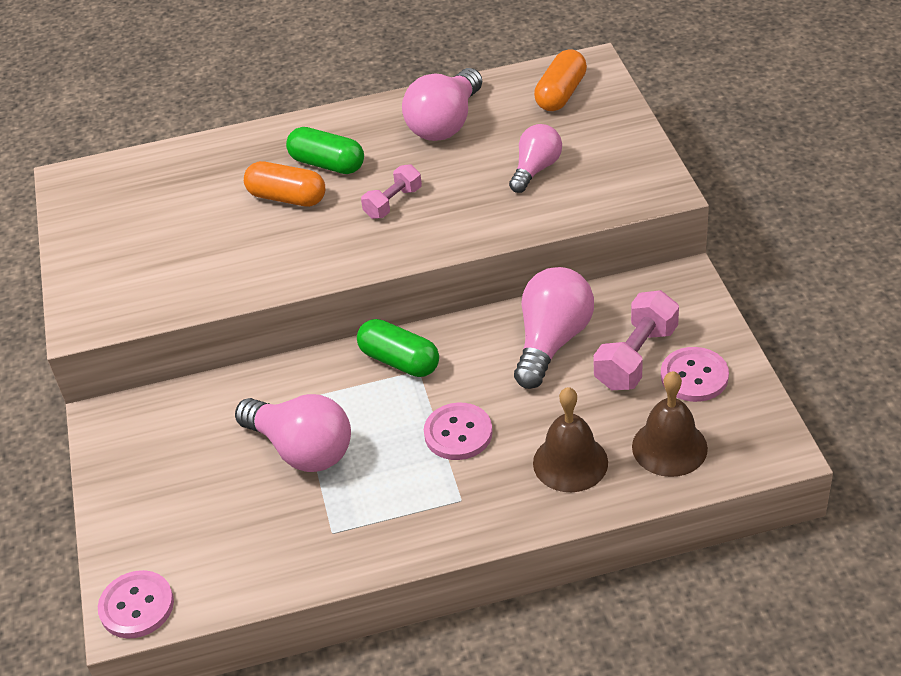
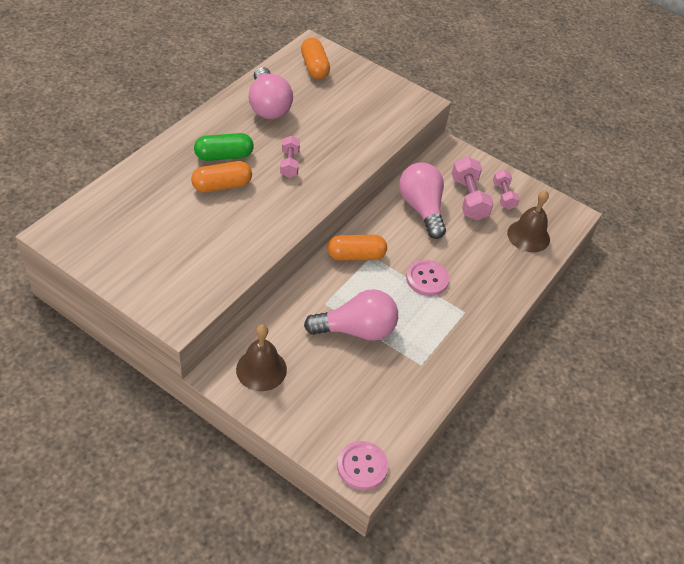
camera: 50 degrees left, 5 degrees up
green capsule [357,319,439,377] -> orange capsule [327,235,387,261]
pink light bulb [509,124,562,193] -> none
brown bell [533,387,608,492] -> brown bell moved to [236,324,287,391]
pink button [661,347,729,402] -> pink dumbbell [493,170,520,210]

